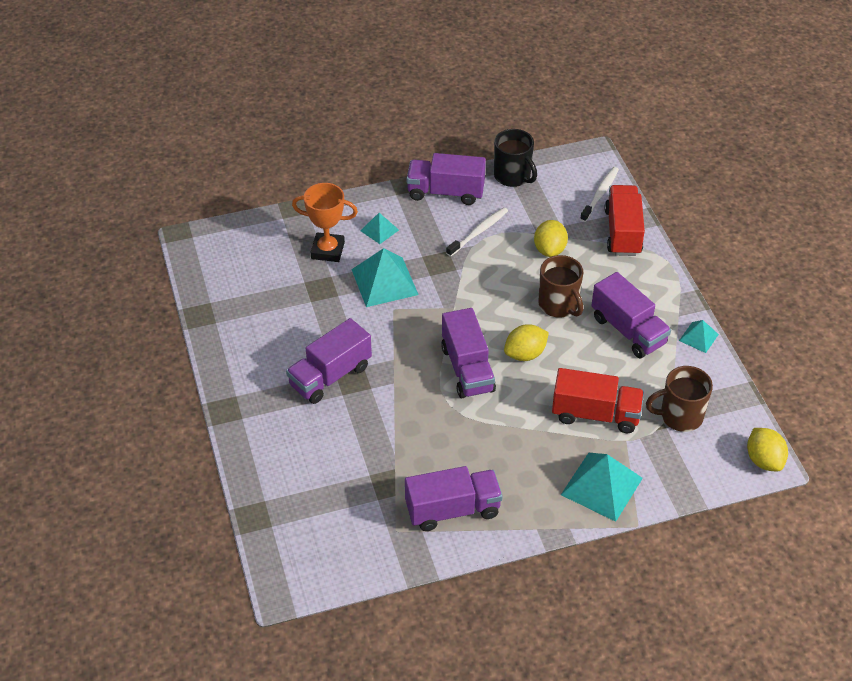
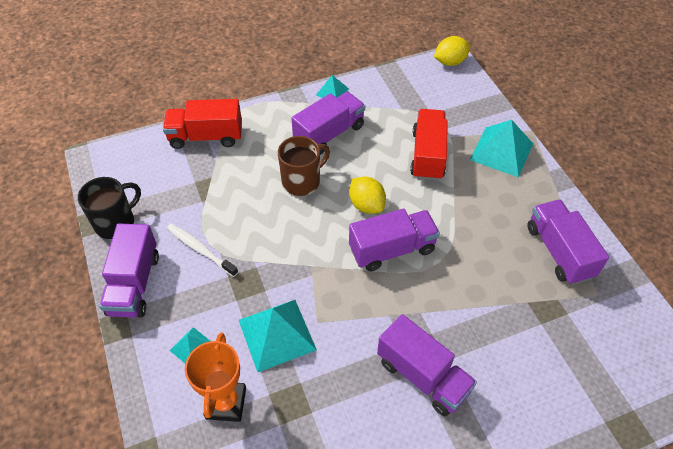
camera: 95 degrees left, 5 degrees up
yellow lemon [534,220,568,257] -> none
white toothbrush [580,167,619,222] -> none
brown mug [646,366,713,432] -> none

